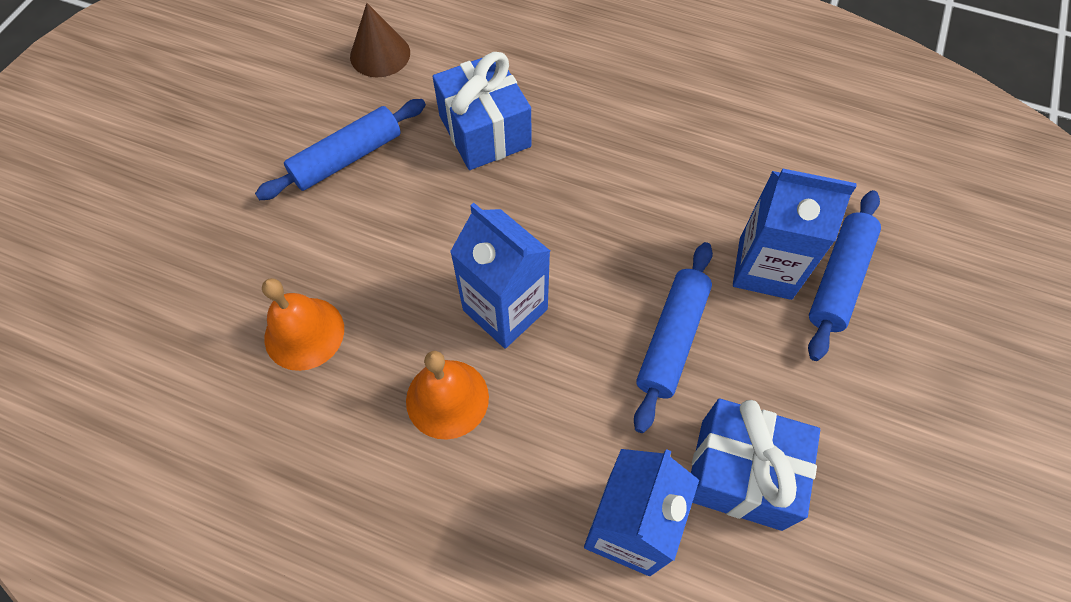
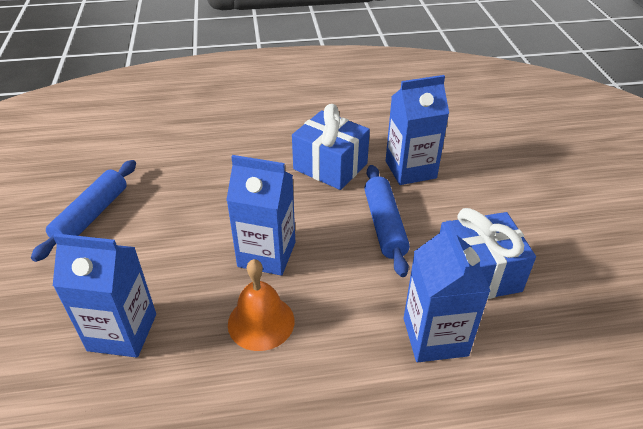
camera: 30 degrees left, 20 degrees down
orange bell [262,278,344,371] -> blue carton [53,233,156,358]
brown cone [350,3,410,77] -> none
blue gift [433,52,532,170] -> blue gift moved to [292,104,370,190]
blue rolling pin [808,190,881,361] -> none

